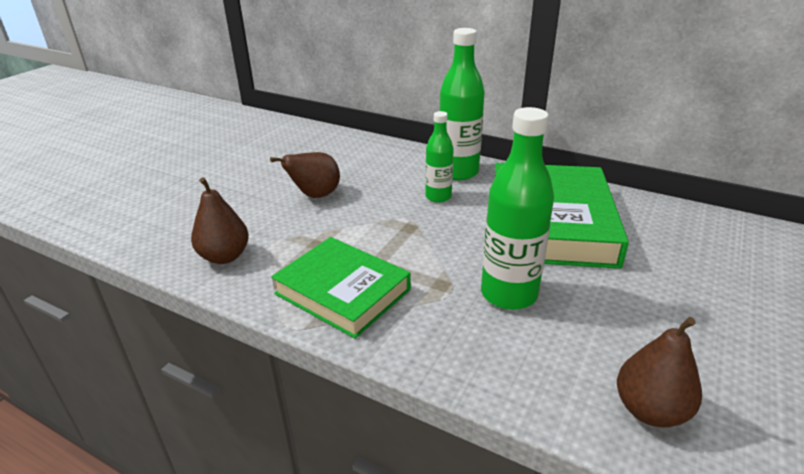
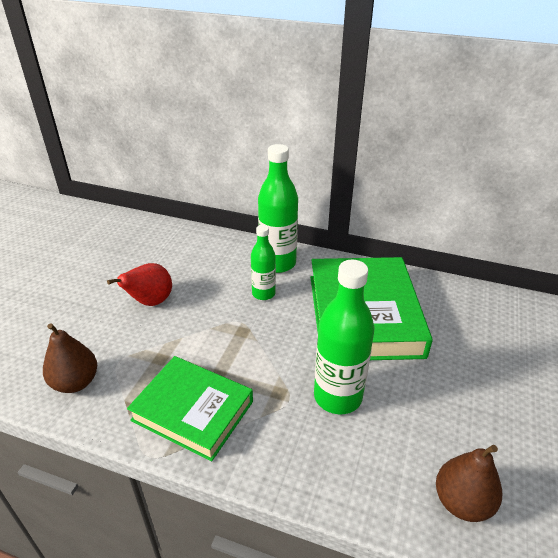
camera: 10 degrees left, 5 degrees up
brown pear [270,152,340,198] -> red pear [107,263,172,306]

